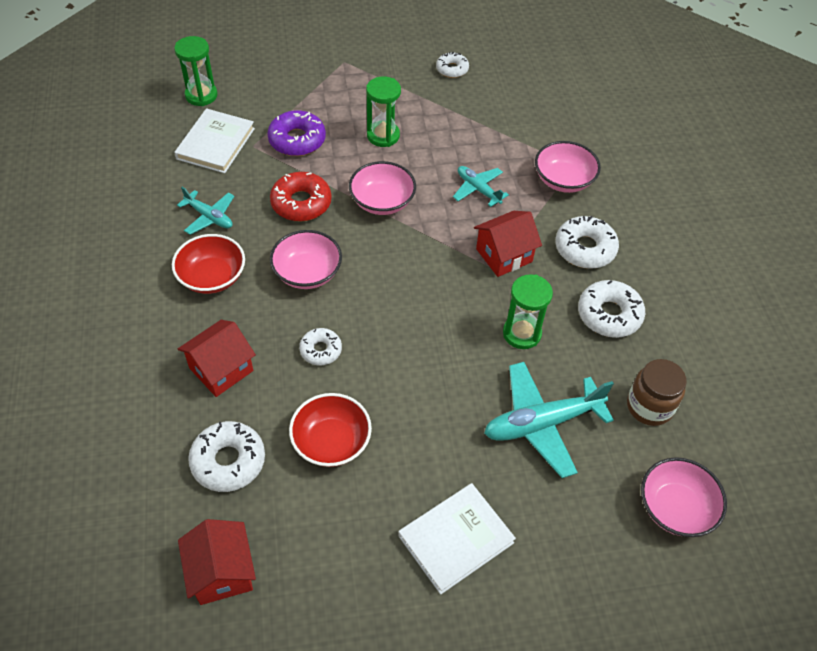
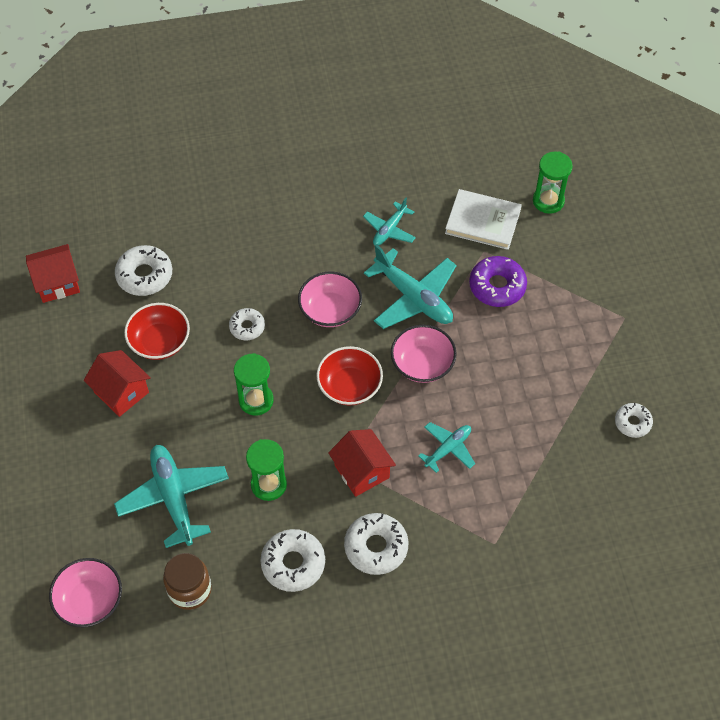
camera: 90 degrees right, 5 degrees up
red bowl [172,234,245,294] -> red bowl moved to [316,346,383,405]
red house [178,320,256,397] -> red house moved to [84,350,151,417]
red donut [270,172,332,221] -> turquoise plane [364,245,457,329]
green hourglass [366,77,401,147] -> green hourglass moved to [234,353,273,416]
white book [398,483,516,595] -> none
pink bowl [535,141,601,193] -> none

